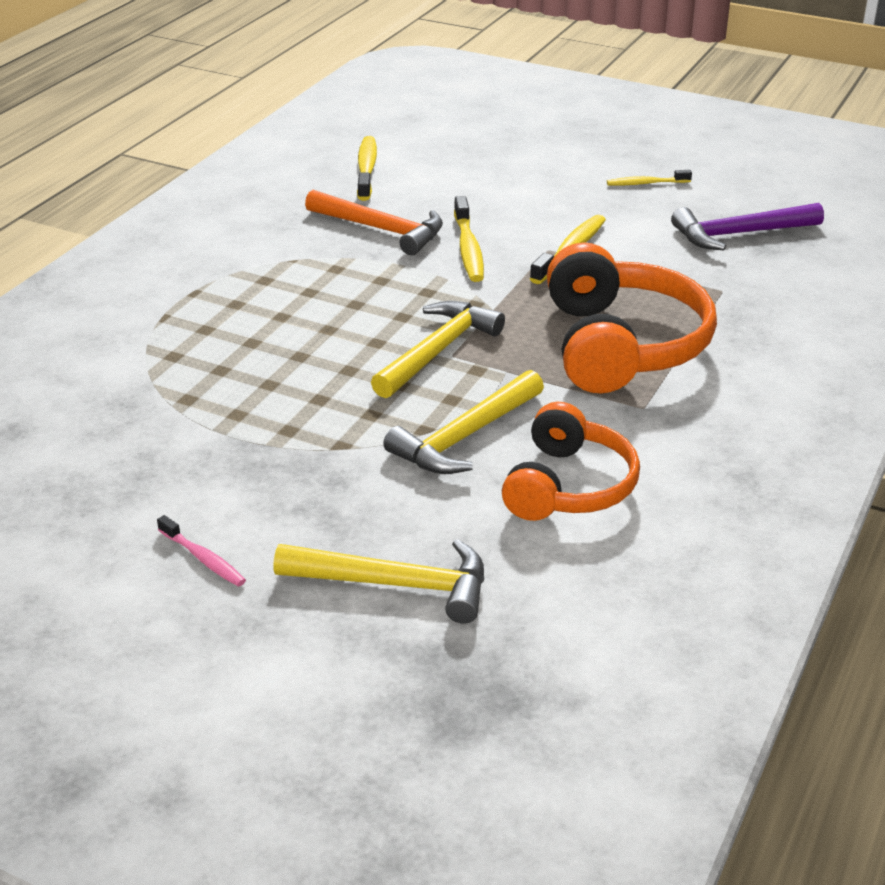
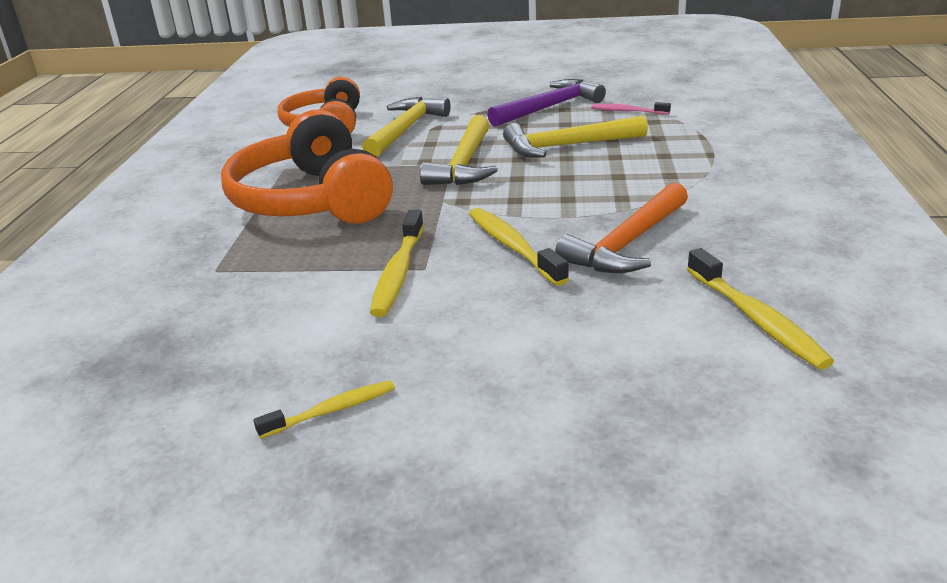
camera: 160 degrees right, 5 degrees down
pink toothbrush [157,515,246,587] -> pink toothbrush moved to [591,102,671,115]
yellow hammer [273,539,484,624] -> yellow hammer moved to [503,115,648,157]
orange hammer [305,190,443,255] -> orange hammer turned 60 degrees counterclockwise [555,183,688,273]
purple hammer [671,203,824,250] -> purple hammer moved to [487,79,606,127]

